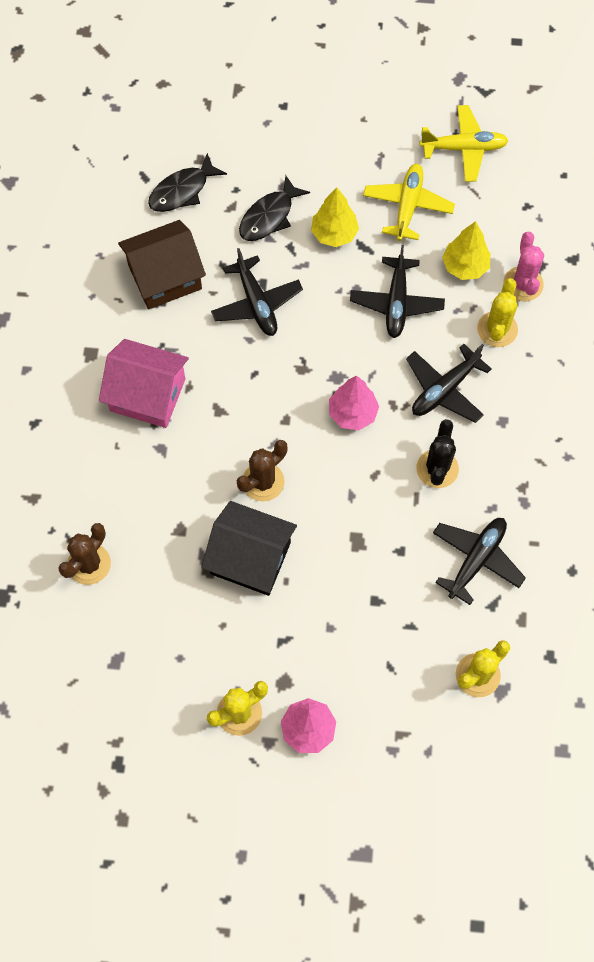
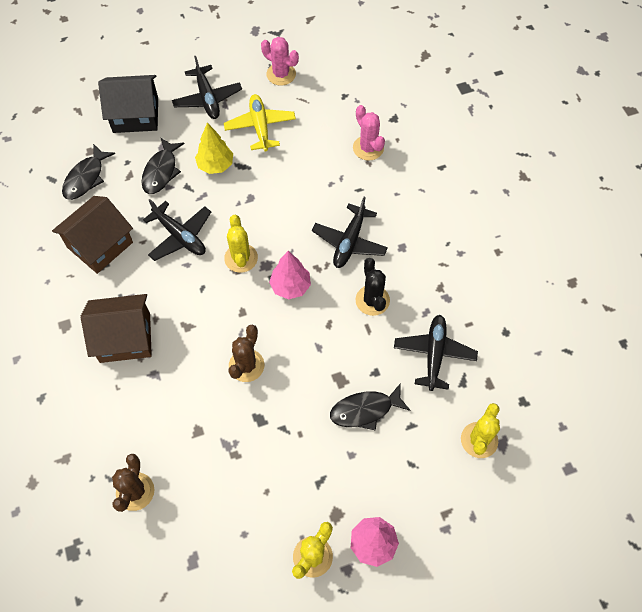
camera: 25 degrees left, 5 degrees down
pink house [99,339,189,428] -> brown house [81,294,152,363]
black house [201,501,297,596] -> black house moved to [98,75,158,133]
black plane [350,245,445,338] -> black plane moved to [172,56,242,119]
yellow plane [419,105,509,182] -> pink cactus [261,37,299,86]
yellow tree [442,221,490,280] -> none
yellow cactus [477,278,518,347] -> yellow cactus moved to [224,215,258,273]
none -> black fish [330,383,410,431]

